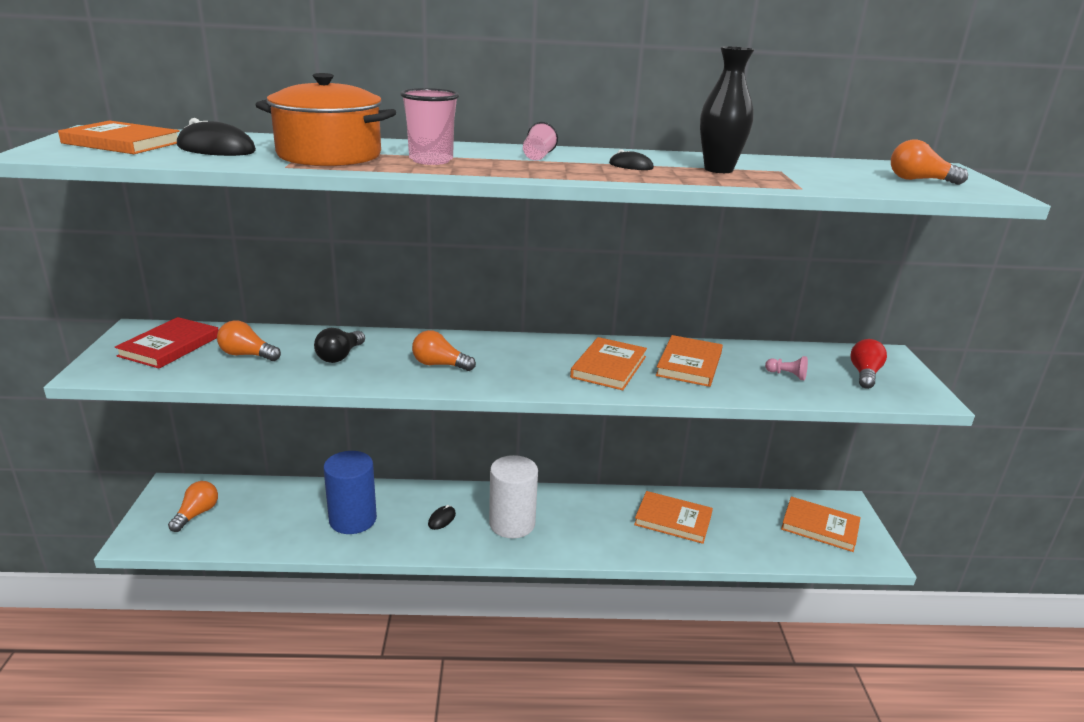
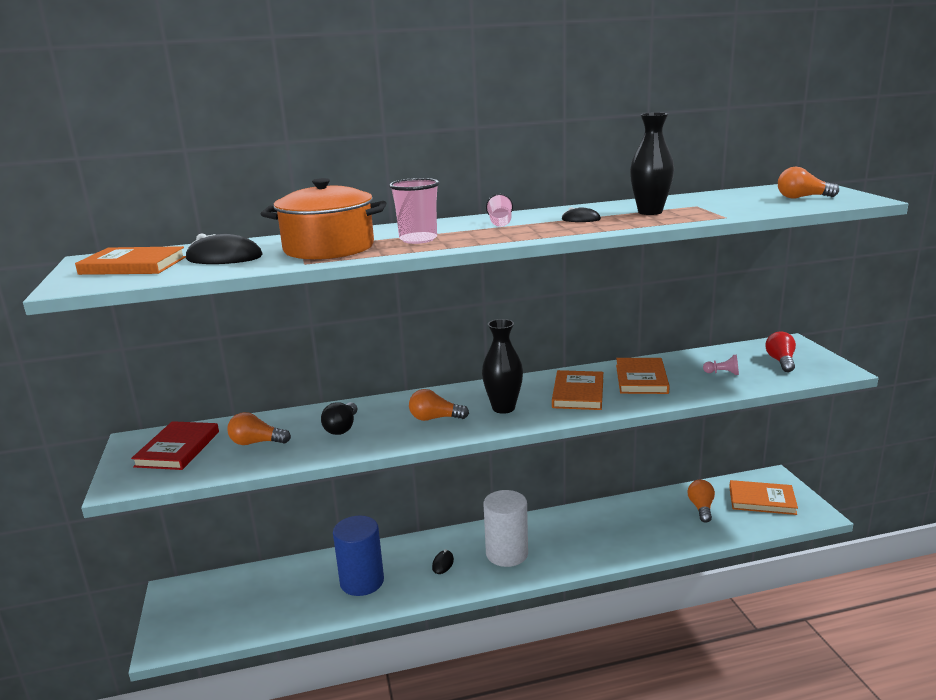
camera: 10 degrees left, 5 degrees down
orange light bulb [168,481,218,532] -> orange light bulb moved to [688,480,715,523]
orange book [634,491,713,544] -> none
none -> black vase [482,319,523,414]

